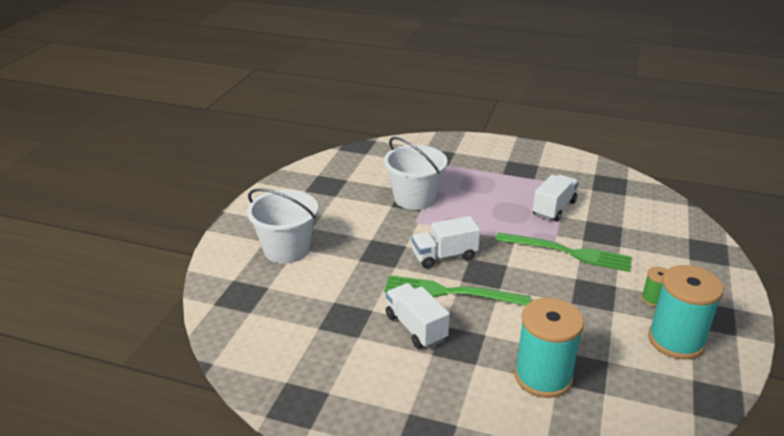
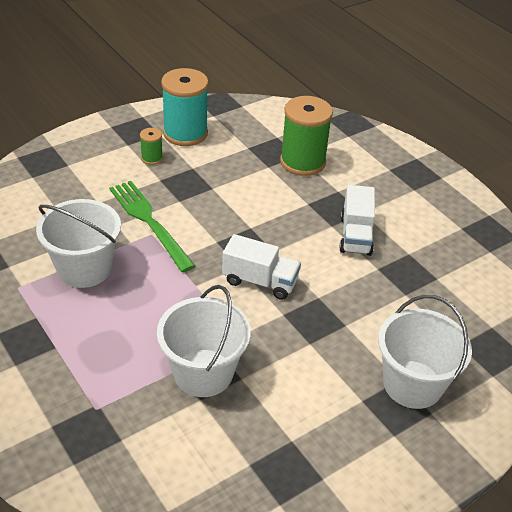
camera: 145 degrees left, 10 degrees up
green fork [384,275,531,306] -> none
turquoise spool [514,298,584,398] -> green spool [280,96,333,176]
white truck [533,175,579,222] -> white bucket [36,199,121,288]

